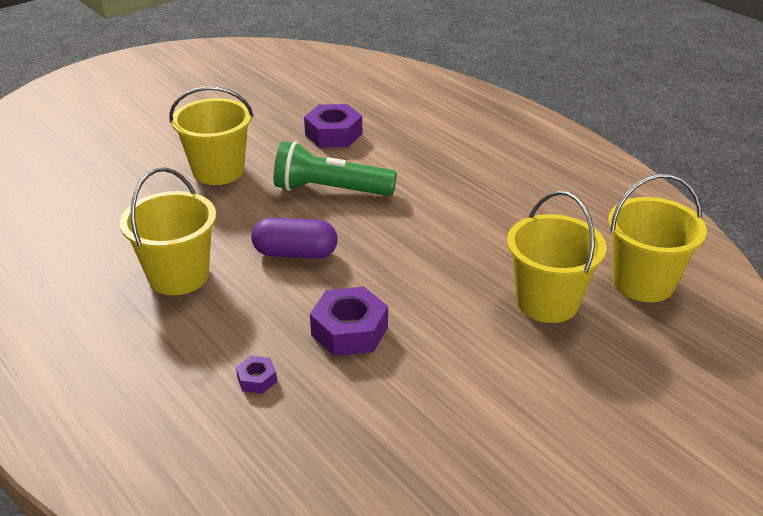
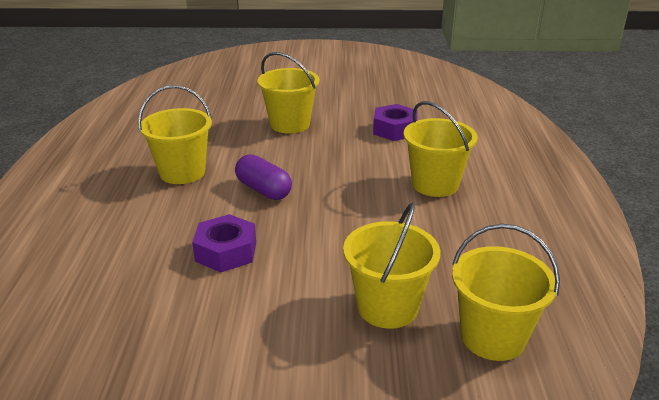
camera: 40 degrees right, 5 degrees down
purple nut [236,356,277,394] -> none
green flashlight [274,141,397,196] -> none
none -> yellow bucket [403,101,478,197]

